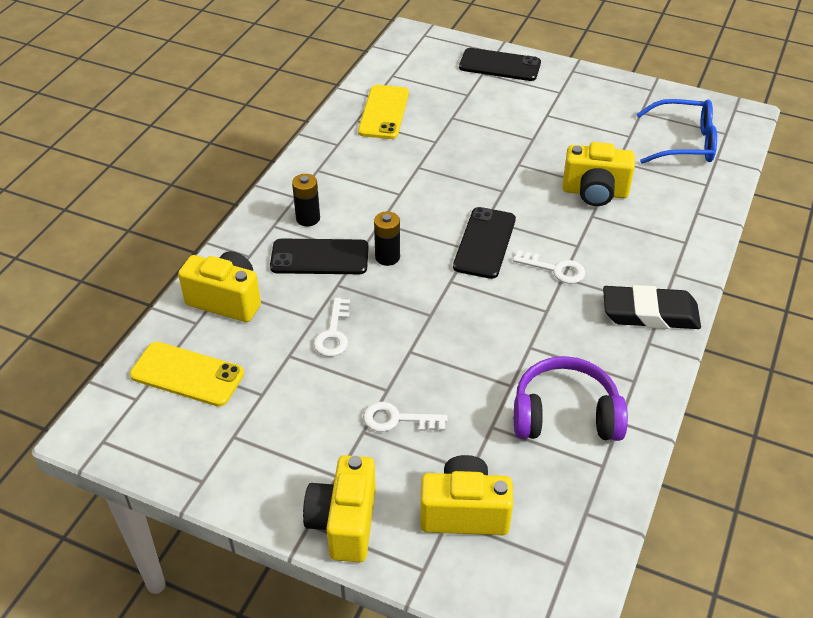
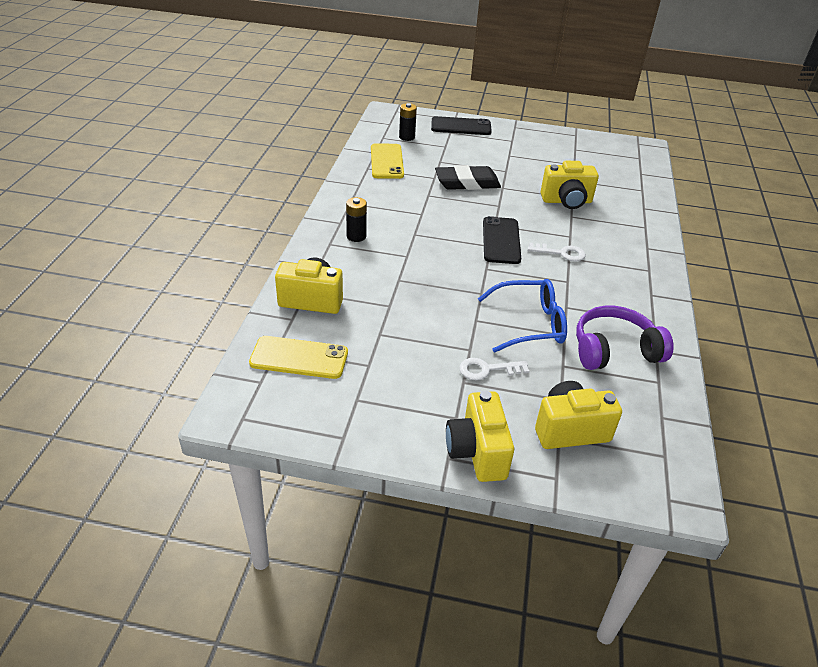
camera: 15 degrees left, 5 degrees down
black phone [270,239,369,274] -> none
white key [313,298,350,357] -> none
black battery [374,211,400,266] -> black battery moved to [399,103,417,141]
black eraser [603,285,701,329] -> black eraser moved to [435,165,501,190]
blue glasses [636,99,717,164] -> blue glasses moved to [478,279,567,352]

